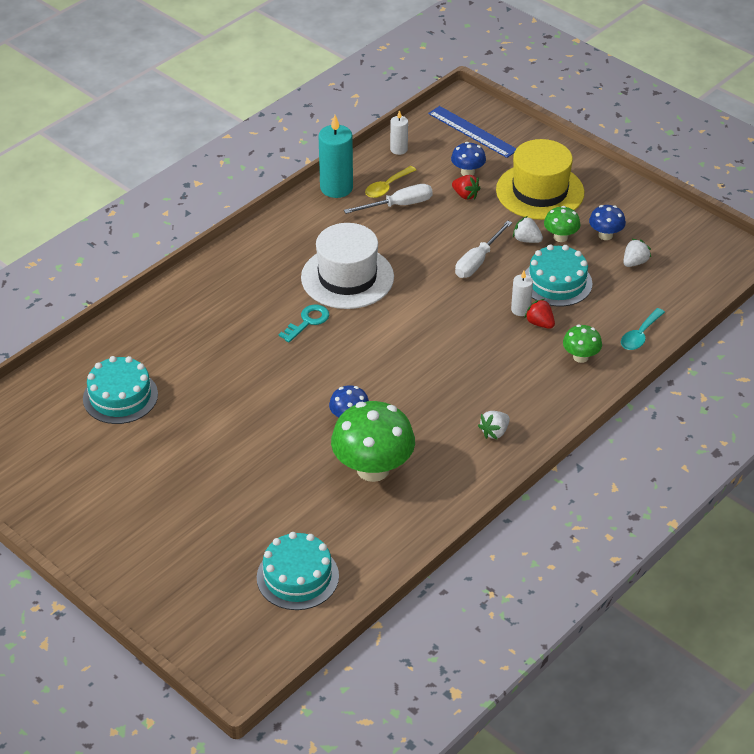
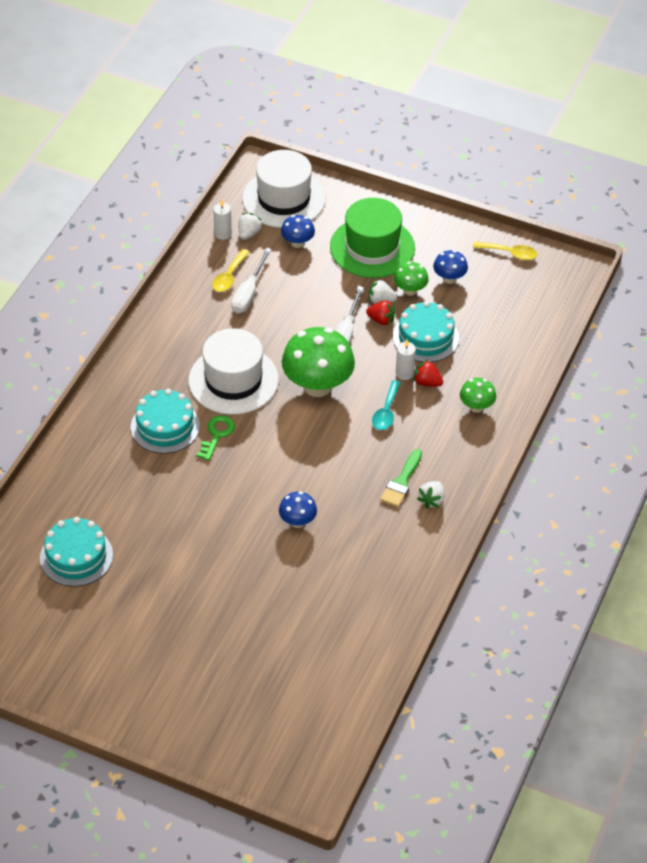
camera: 20 degrees left, 5 degrees up
turquoise cake [257,532,339,610] -> turquoise cake moved to [131,389,200,454]
turquoise key [279,304,329,342] -> green key [197,415,235,461]
turquoise candle [319,115,353,198] -> none
green mushroom [331,401,415,482] -> green mushroom moved to [282,327,355,397]
white screwdriver [344,184,433,214] -> white screwdriver turned 150 degrees clockwise [231,248,271,313]
blue ruler [428,106,517,158] -> white hat [242,150,326,228]
red strawberry [452,175,480,200] -> red strawberry moved to [366,300,395,326]
yellow hat [496,139,584,220] -> green hat [330,198,415,278]
turquoise spoon [621,308,665,350] -> turquoise spoon moved to [372,380,401,430]
white strawberry [623,239,651,267] -> white strawberry moved to [239,213,263,240]
none -> green brush [380,449,422,507]
none -> yellow spoon [473,241,537,260]

